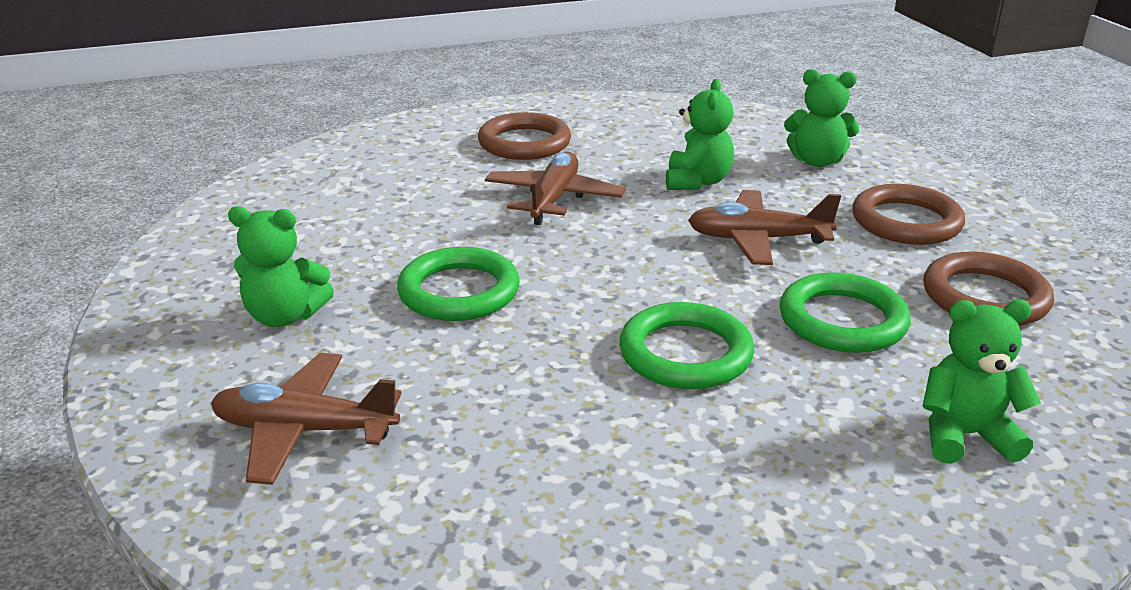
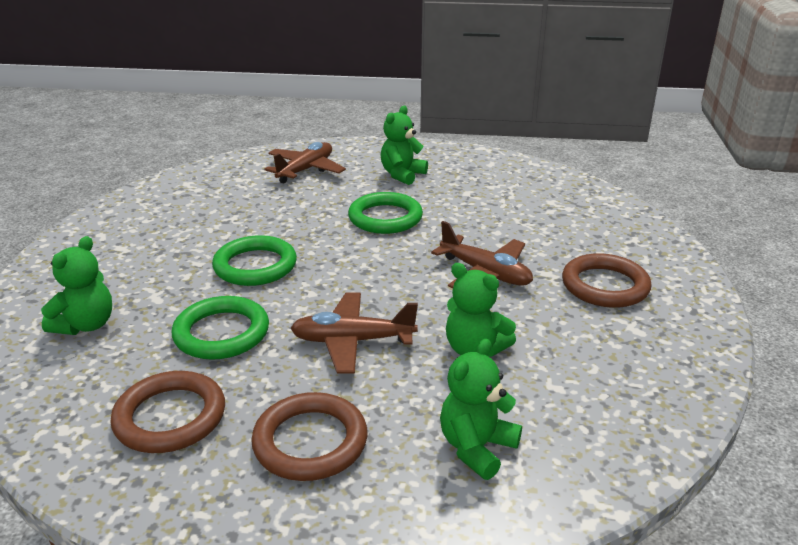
camera: 115 degrees right, 0 degrees up
brown plane [688,190,841,265] -> brown plane turned 120 degrees counterclockwise [290,293,418,374]

